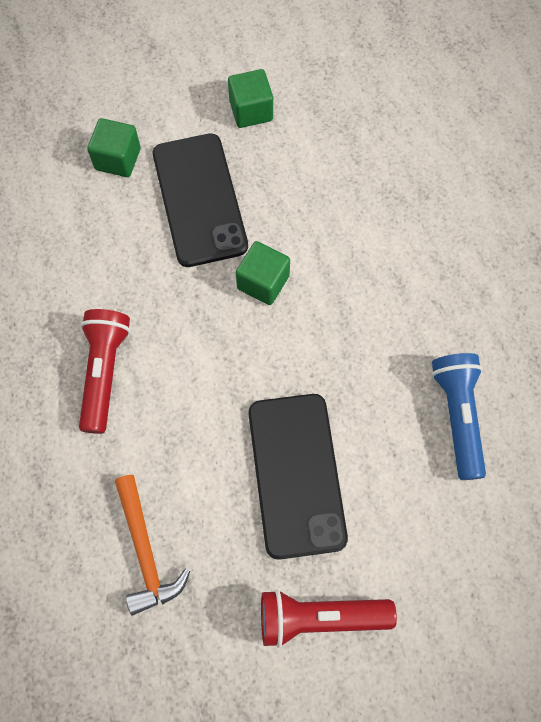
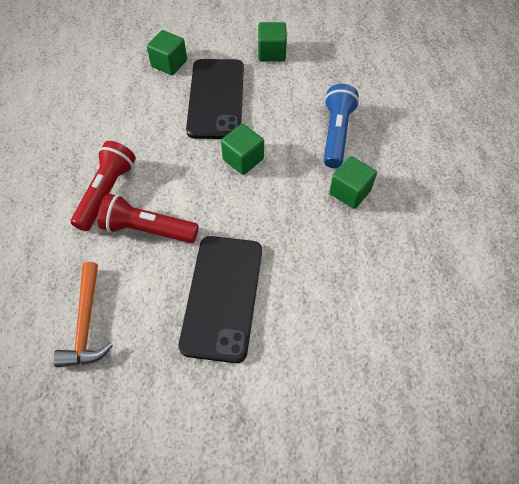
camera: 15 degrees right, 10 degrees down
red flashlight [261,589,397,648] -> red flashlight moved to [97,193,199,243]
blue flashlight [432,353,486,480] -> blue flashlight moved to [324,84,359,168]
none -> green cube [329,156,377,209]

